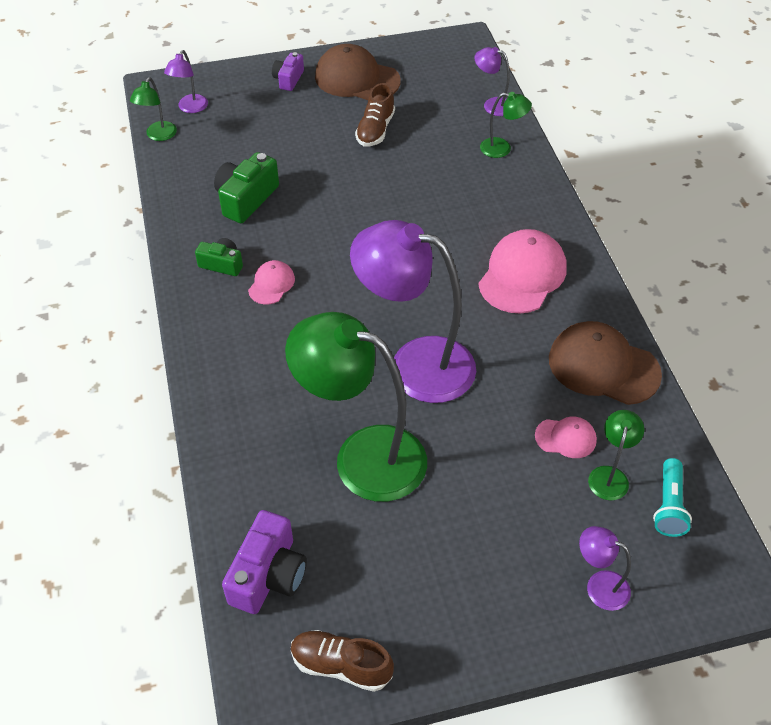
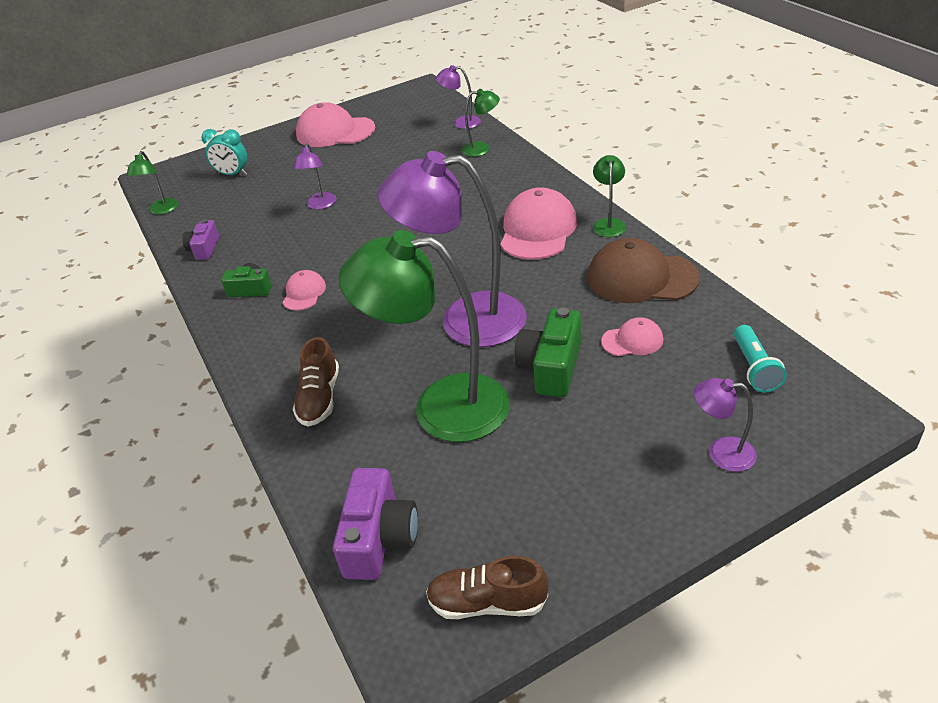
camera: 10 degrees left, 10 degrees down
purple lamp [164,50,208,113] -> purple lamp moved to [293,144,337,209]
green camera [214,152,279,223] -> green camera moved to [514,308,581,397]
purple camera [272,52,304,91] -> purple camera moved to [182,219,219,260]
brown cap [315,44,401,100] -> pink cap [296,102,375,147]
brown shoe [355,83,395,147] -> brown shoe moved to [293,337,339,427]
green lamp [588,410,644,500] -> green lamp moved to [593,155,626,237]
none -> turquoise clock [201,129,247,175]

